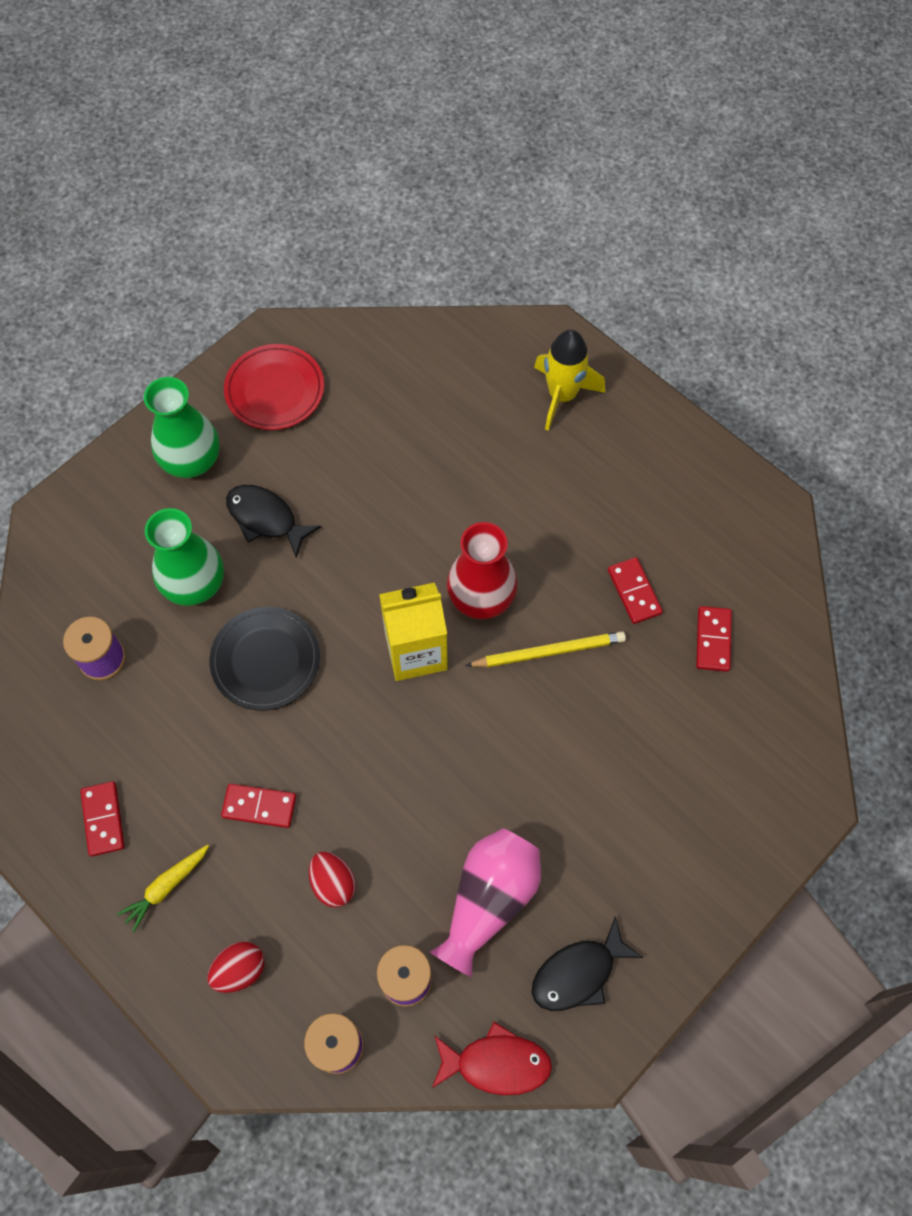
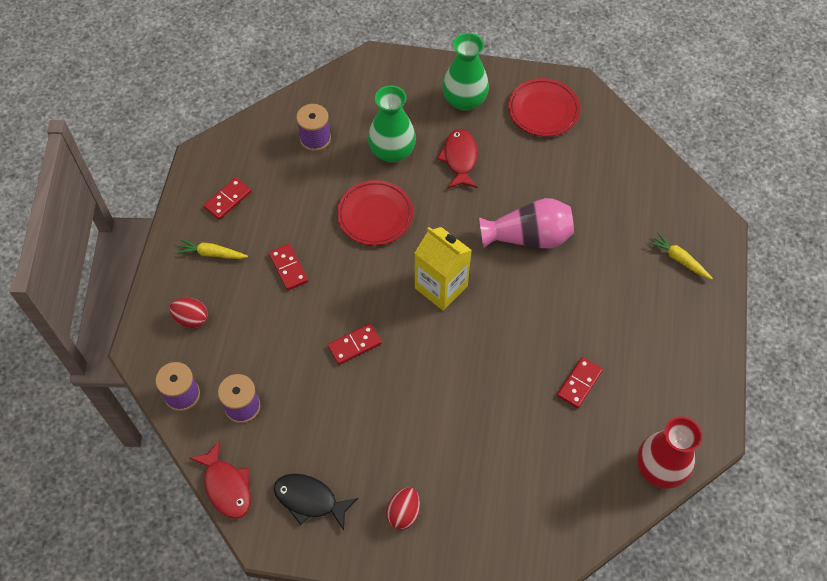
camera: 55 degrees right, 5 degrees down
black plate [209,607,320,711] -> red plate [337,180,413,246]
black fish [226,485,321,558] -> red fish [437,129,478,189]
red egg [309,852,356,907] -> red egg moved to [386,487,420,530]
pink vase [430,828,541,978] -> pink vase moved to [479,198,574,248]
red vase [447,522,517,619] -> red vase moved to [637,416,702,489]
yellow pencil [465,632,626,667] -> none
yellow rocket [534,329,605,431] -> yellow carrot [649,232,713,279]
red domino [696,606,732,672] -> red domino moved to [328,324,382,365]

